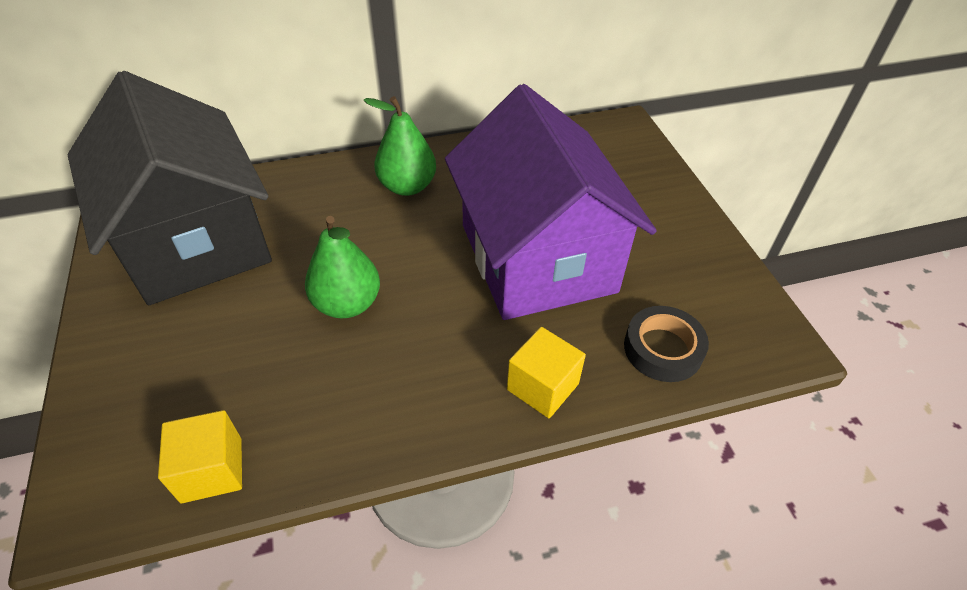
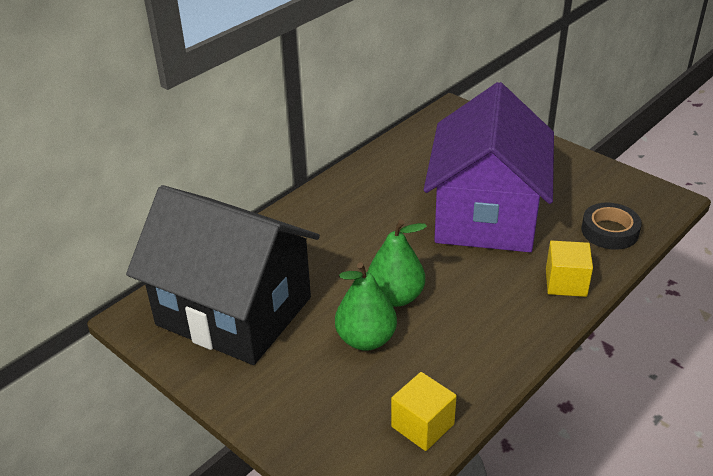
camera: 30 degrees left, 10 degrees down
green pear [363,96,436,196] -> green pear moved to [335,262,397,351]
purple house [445,84,657,320] -> purple house turned 60 degrees clockwise [424,82,554,252]

